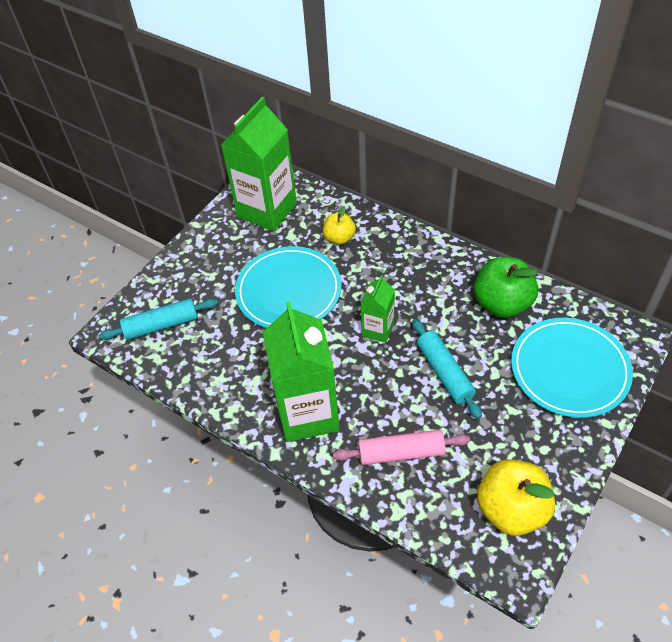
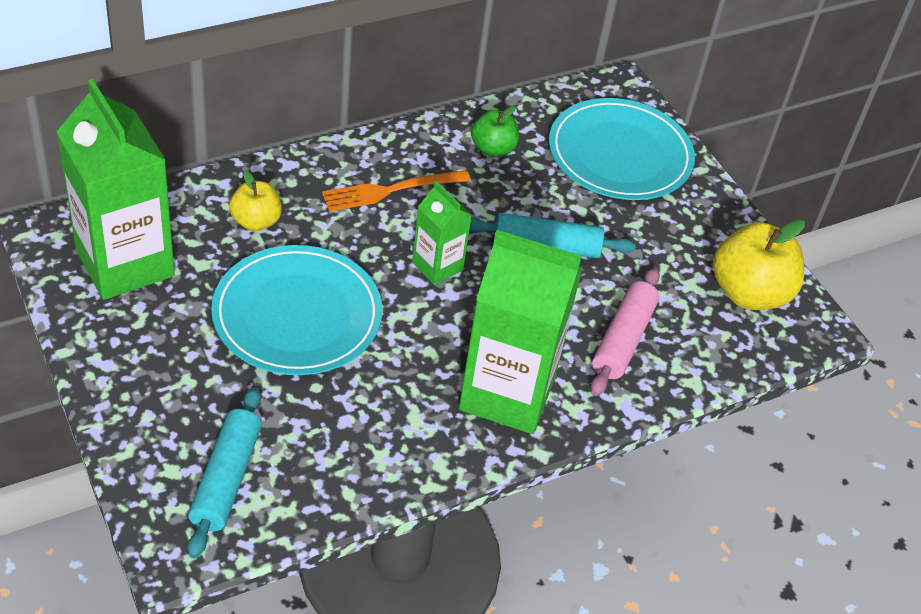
camera: 70 degrees left, 5 degrees down
green apple [474,257,538,318] -> green apple [471,106,519,157], size x0.58
none -> orange fork [322,170,471,211]

